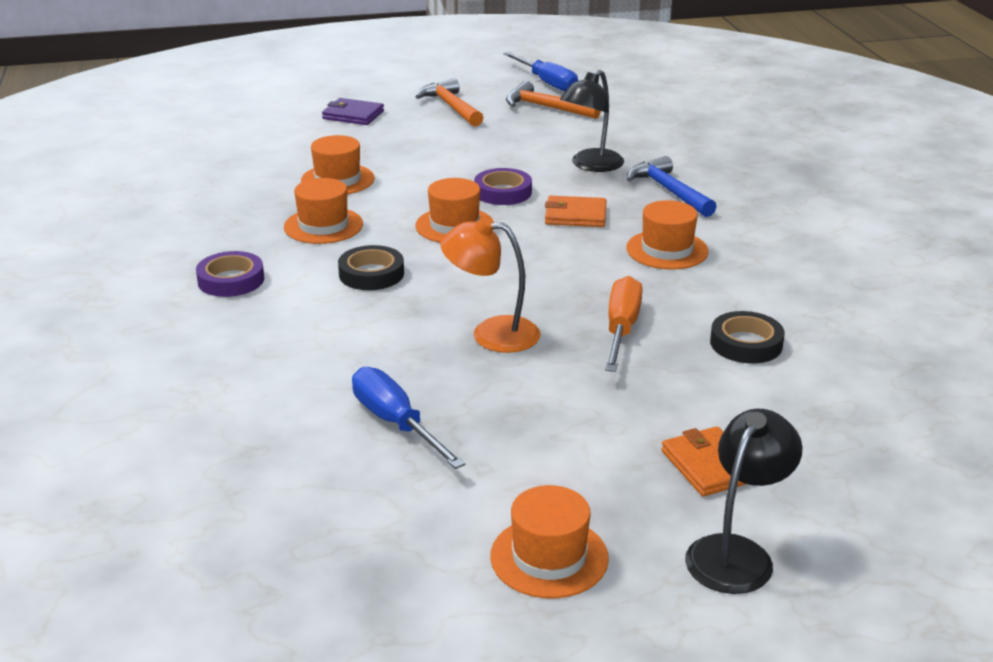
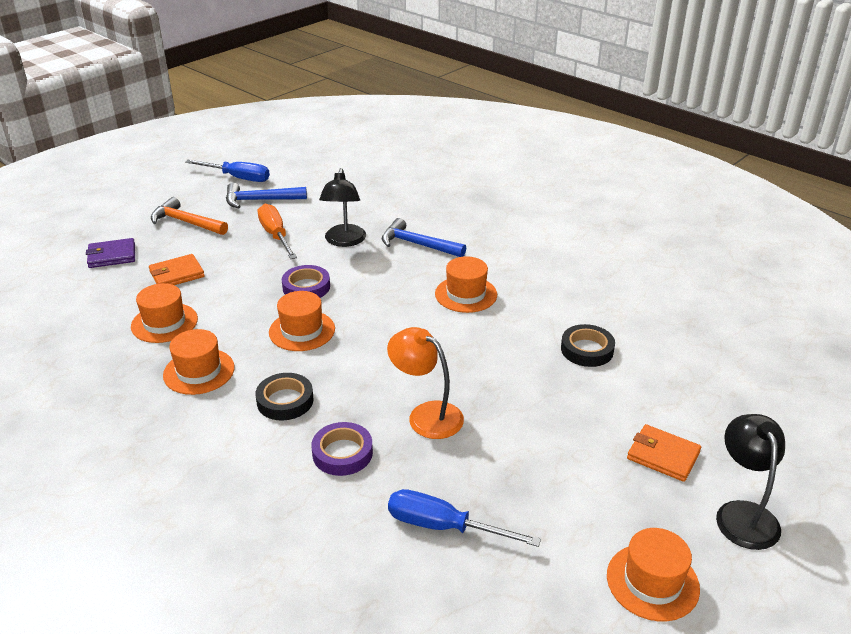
camera: 35 degrees left, 5 degrees up
purple tape [196,251,264,297] -> purple tape moved to [311,422,373,476]
orange lamp [440,217,541,353] -> orange lamp turned 60 degrees clockwise [387,327,464,439]
orange hammer [506,81,601,119] -> blue hammer [226,183,307,208]
orange wallet [545,196,607,227] -> orange wallet moved to [149,254,205,285]
orange screwdriver [605,276,643,372] -> orange screwdriver moved to [258,204,297,259]

